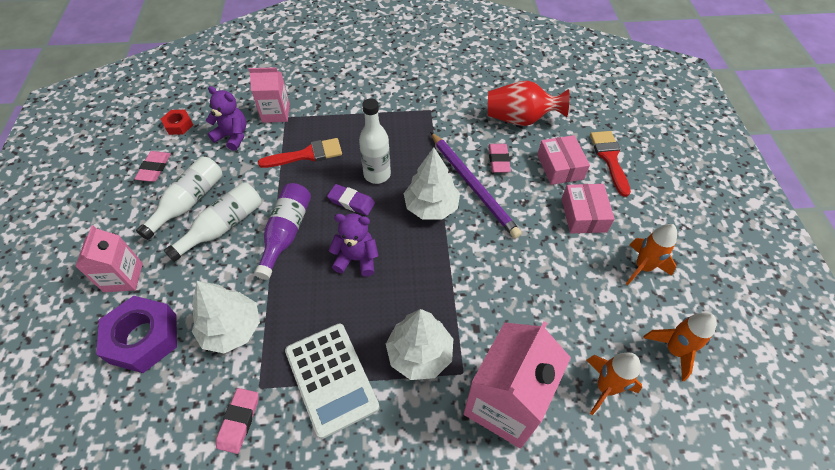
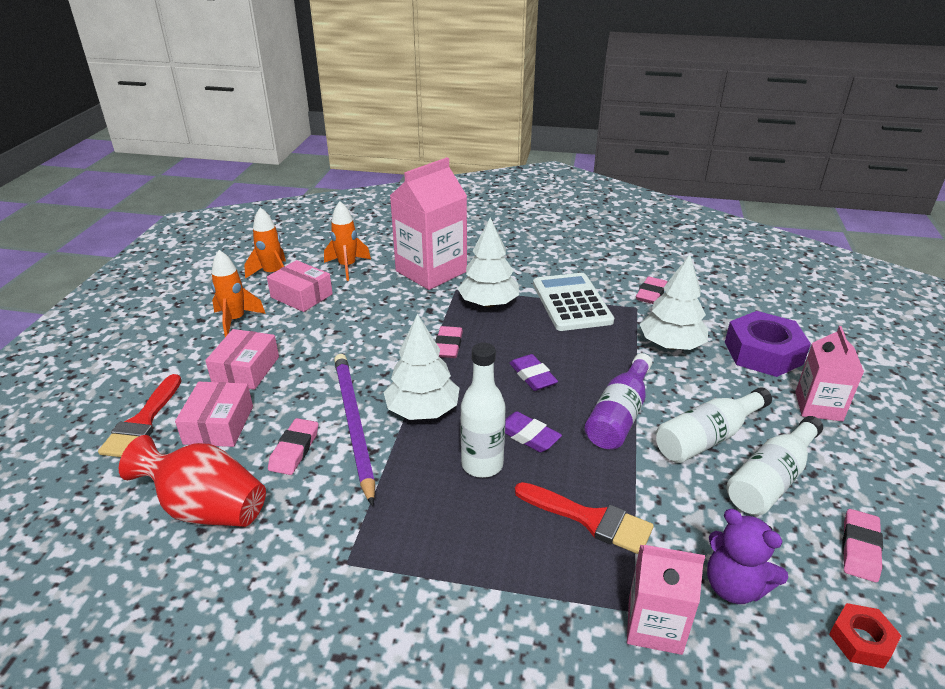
camera: 165 degrees left, 20 degrees down
red brush [258,138,342,168] -> red brush turned 150 degrees counterclockwise [515,482,654,554]
purple teddy bear [328,213,378,277] -> purple eraser [510,354,558,391]
none -> pink box [267,260,333,312]
none -> pink eraser [435,326,463,358]

